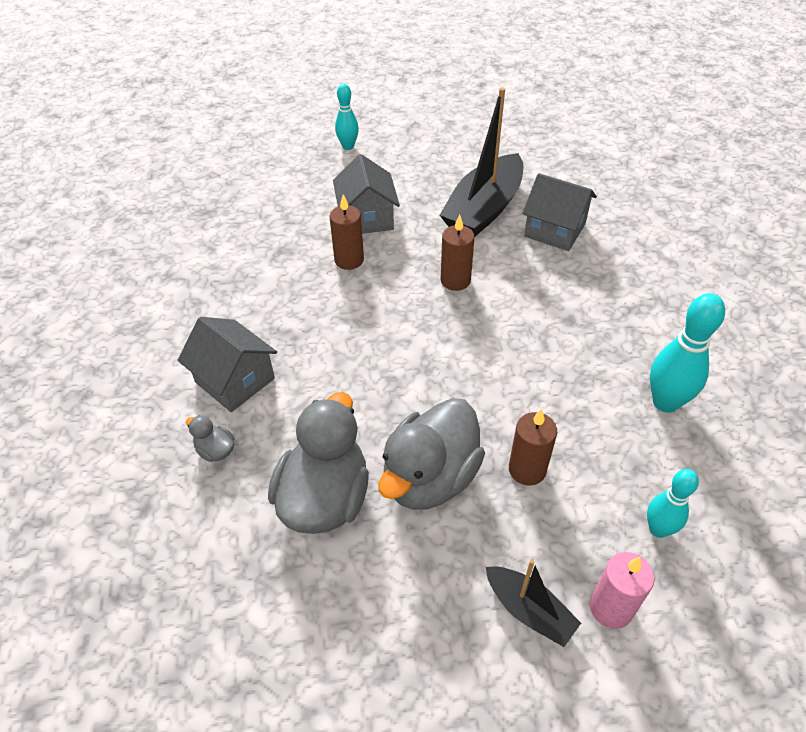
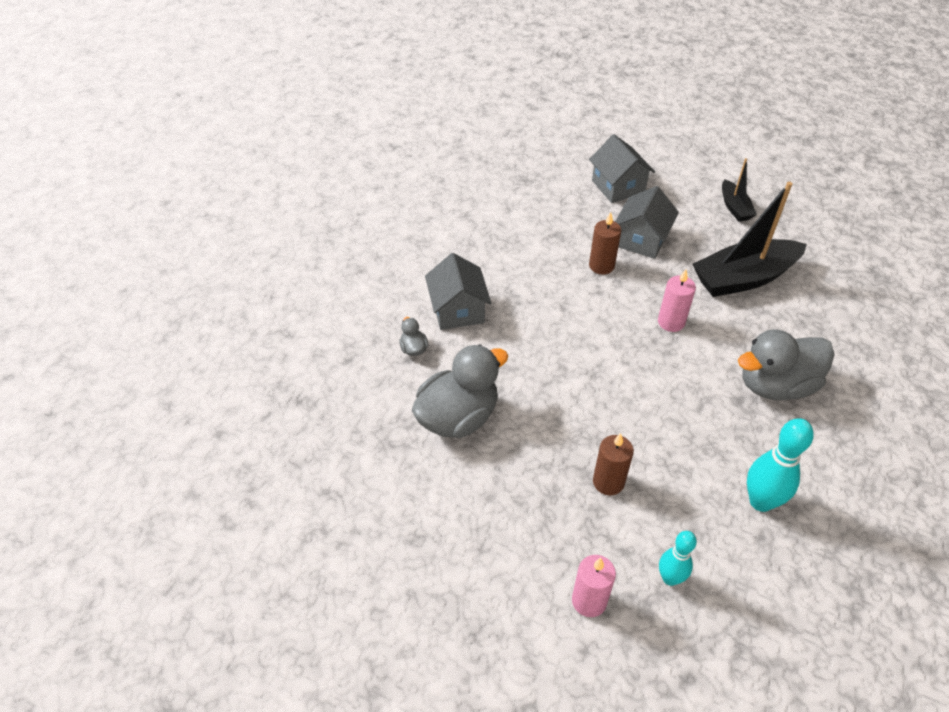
camera: 35 degrees right, 0 degrees up
turquoise bowling pin [335,83,359,150] -> none
grey duck [378,398,485,510] -> grey duck moved to [738,329,835,400]
brown candle [441,215,475,291] -> pink candle [658,269,696,332]
black boat [486,560,581,647] -> black boat moved to [722,158,757,222]
grey house [522,173,597,251] -> grey house moved to [589,134,655,203]

